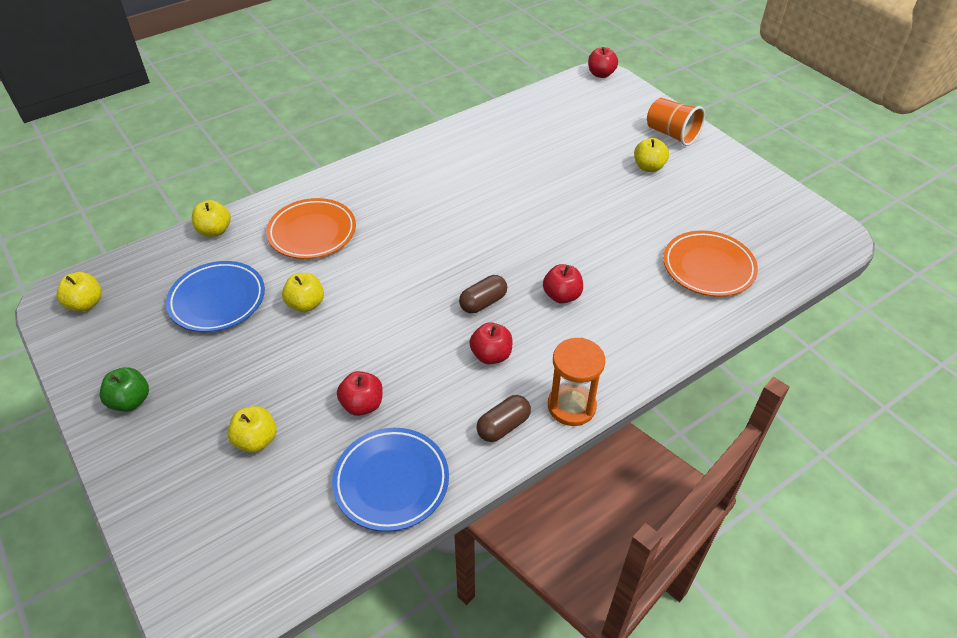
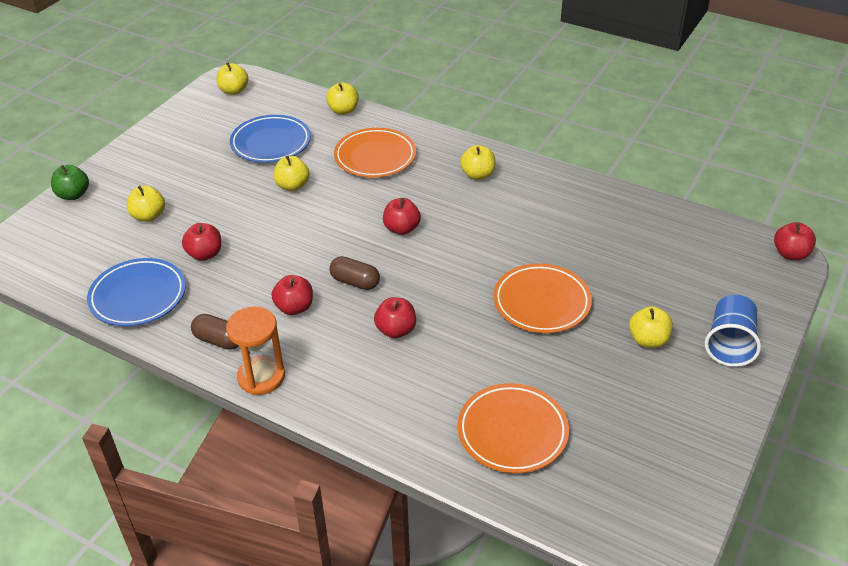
camera: 65 degrees right, 5 degrees down
green apple [100,367,149,412] -> green apple moved to [51,165,89,200]
orange cup [647,98,705,146] -> blue cup [705,295,761,367]
none -> red apple [383,198,421,235]
none -> yellow apple [460,145,496,180]
none -> orange plate [493,263,592,333]

